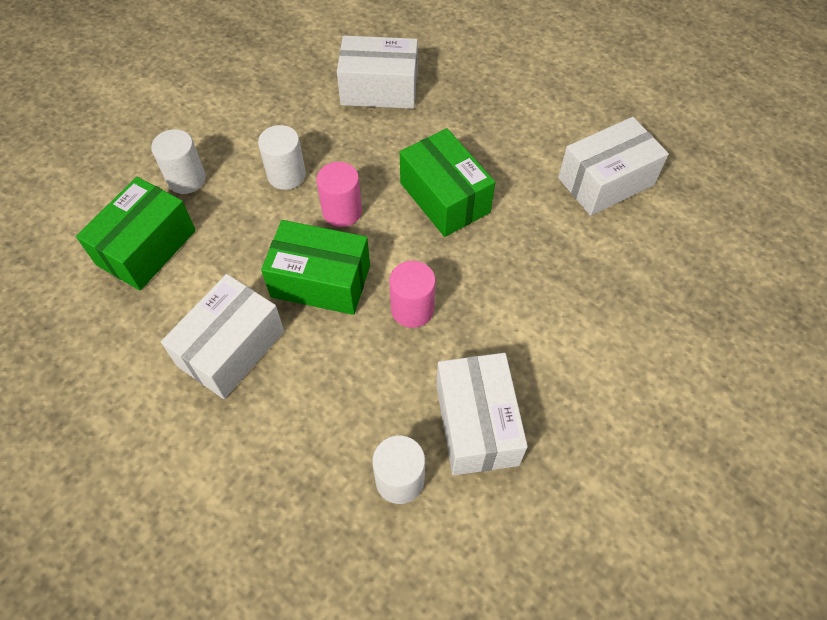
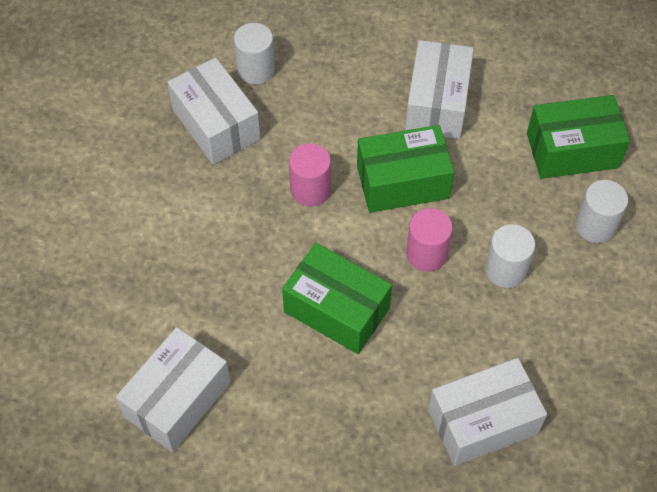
camera: 155 degrees right, 0 degrees up
green box [76,177,196,291] -> green box turned 75 degrees clockwise [527,95,630,179]

